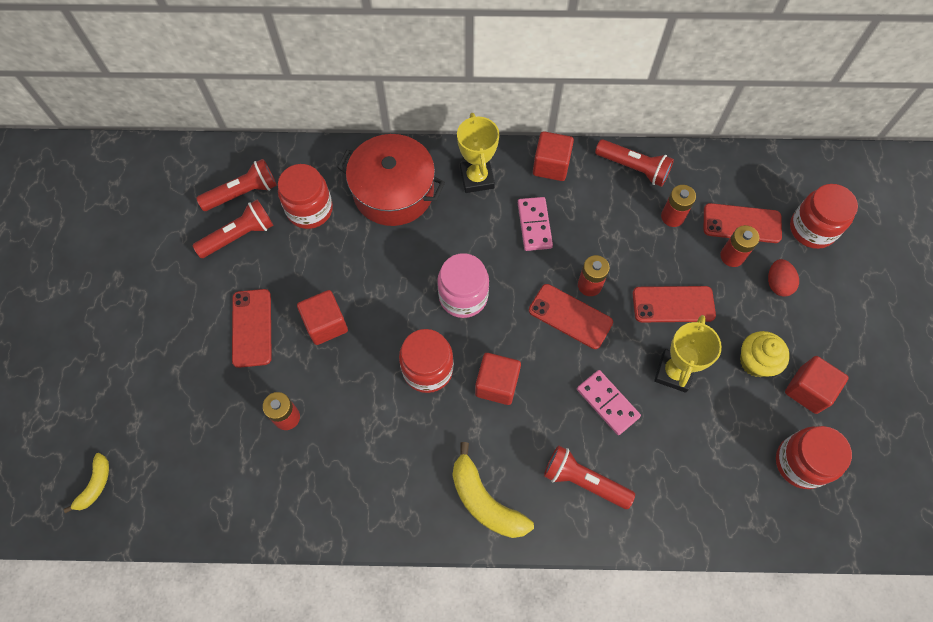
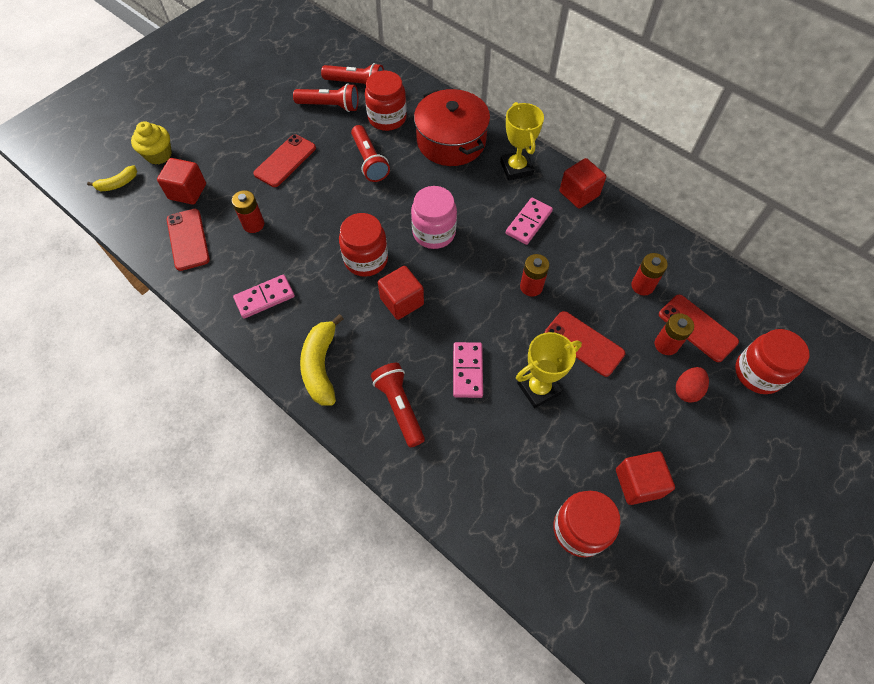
camera: 40 degrees right, 5 degrees down
red cube [297,290,348,345] -> red cube moved to [157,158,206,205]
yellow trophy [457,113,499,193] -> yellow trophy turned 45 degrees counterclockwise [500,102,544,181]
red phone [529,284,613,349] -> red phone moved to [167,209,210,271]
red flashlight [595,139,674,187] -> red flashlight moved to [351,125,390,182]
yellow cupcake [740,331,790,377] -> yellow cupcake moved to [131,121,172,165]
none -> pink domino [233,274,295,319]

